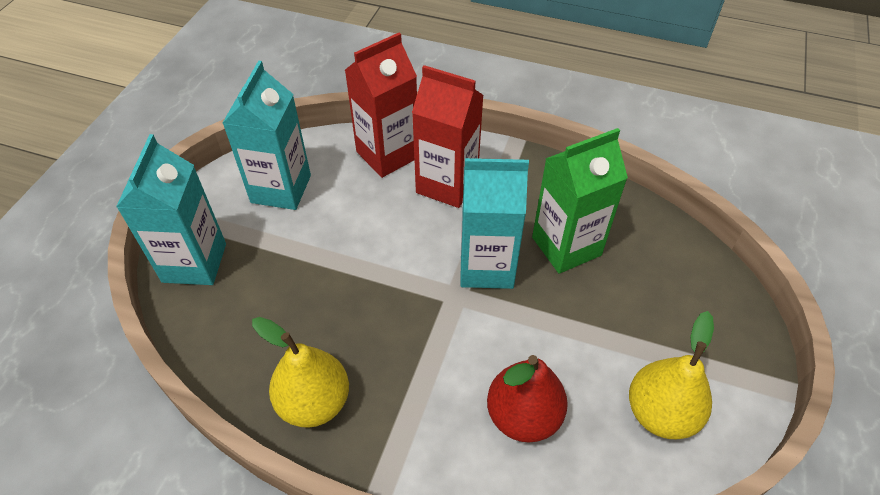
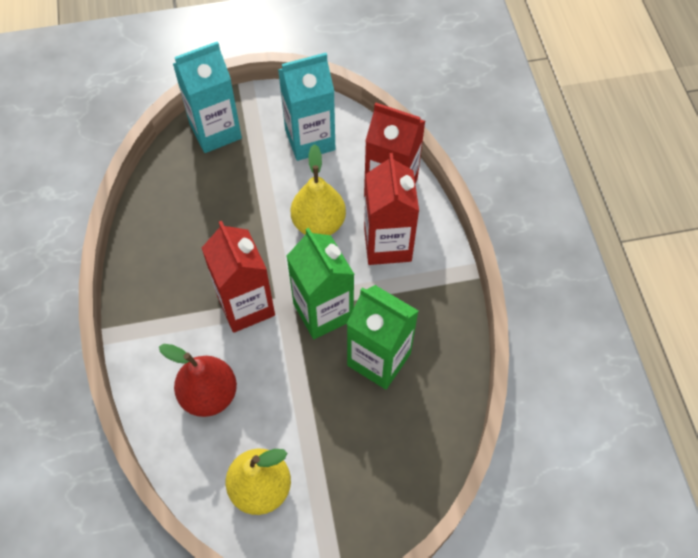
camera: 60 degrees right, 10 degrees up
yellow pear [252,317,349,428] -> yellow pear moved to [291,144,346,235]
turquoise carton [460,158,529,289] -> green carton [286,228,355,339]
none -> red carton [202,221,275,333]

